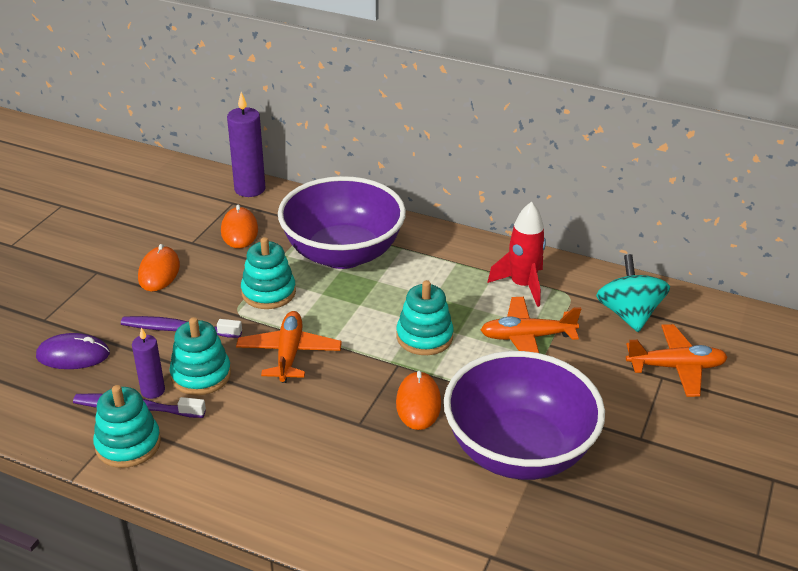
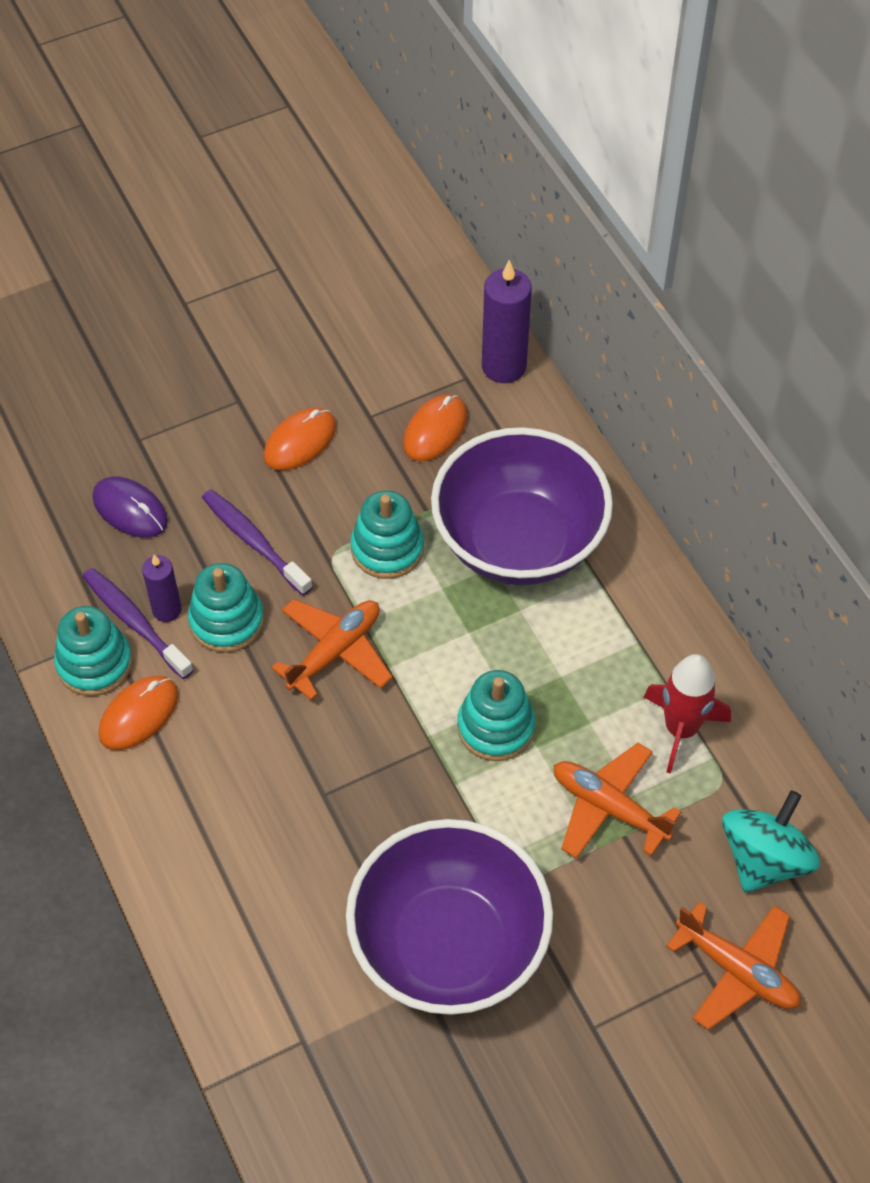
camera: 40 degrees right, 20 degrees up
orange mouse [396,371,441,430] -> orange mouse moved to [98,676,179,750]

